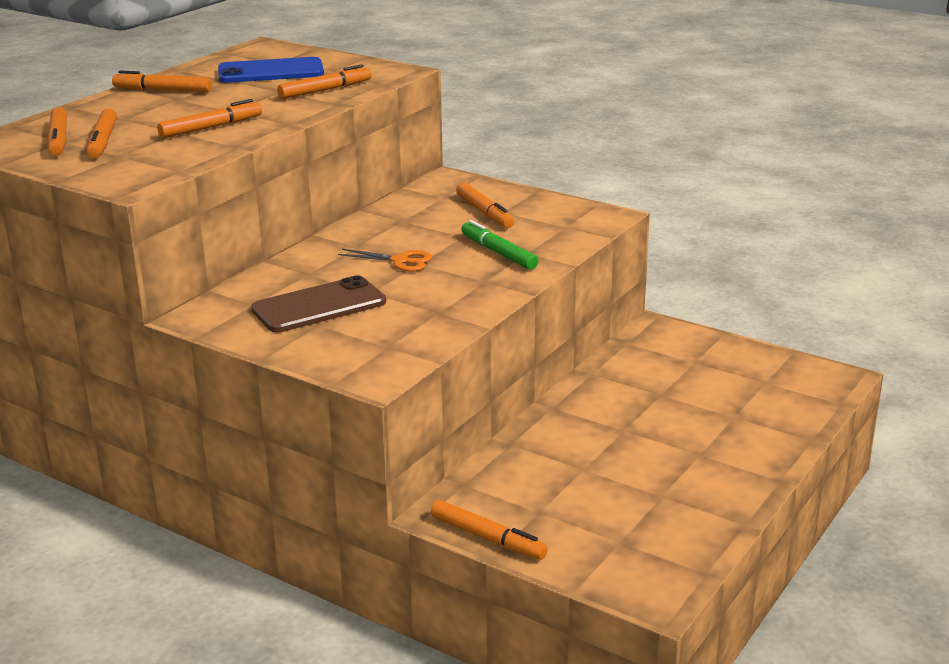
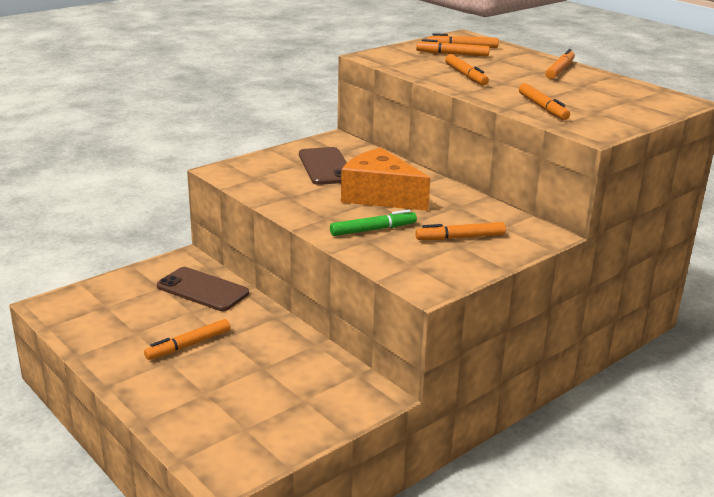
camera: 105 degrees right, 0 degrees up
blue phone [218,57,324,83] -> none
orange scissors [338,249,432,272] -> orange cheese [341,148,430,211]
orange marker [431,500,548,560] -> orange marker moved to [144,319,230,360]
none -> brown phone [157,267,249,311]

